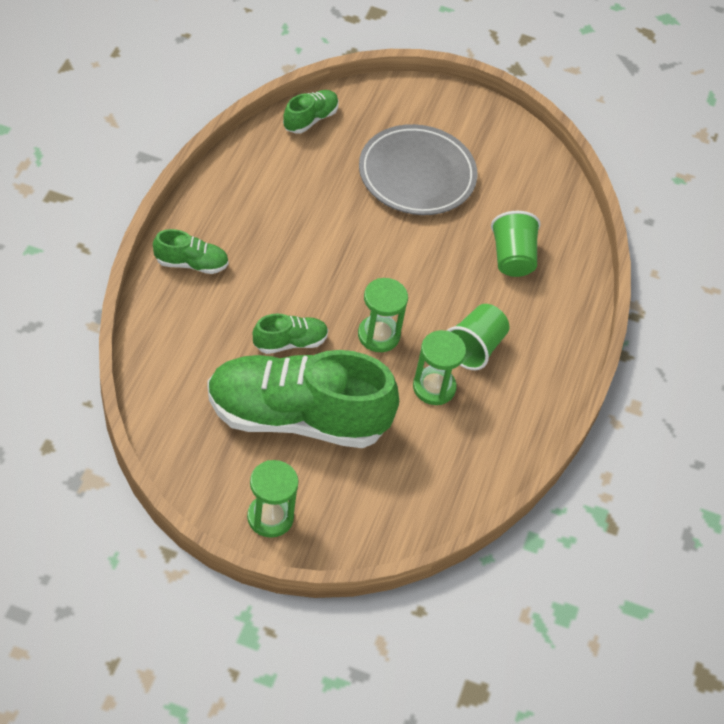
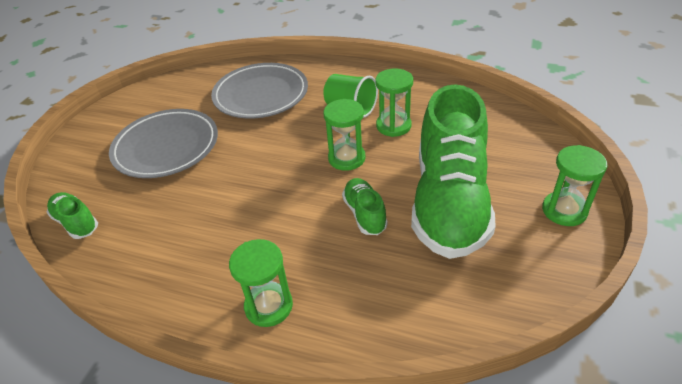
camera: 80 degrees left, 10 degrees down
green shoe [153,229,229,274] -> green hourglass [229,239,293,327]
green cup [491,211,540,277] -> grey plate [211,63,308,119]

